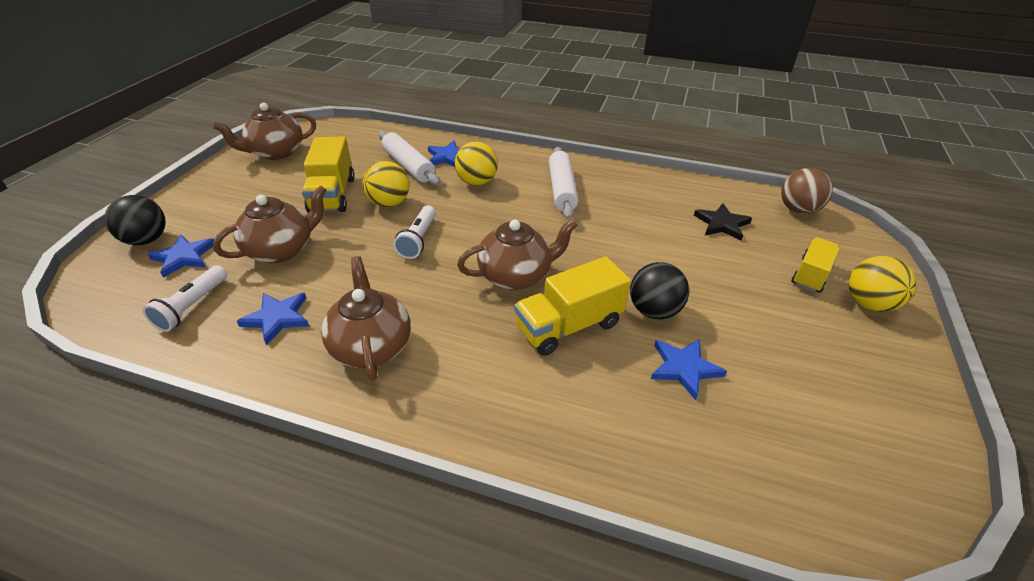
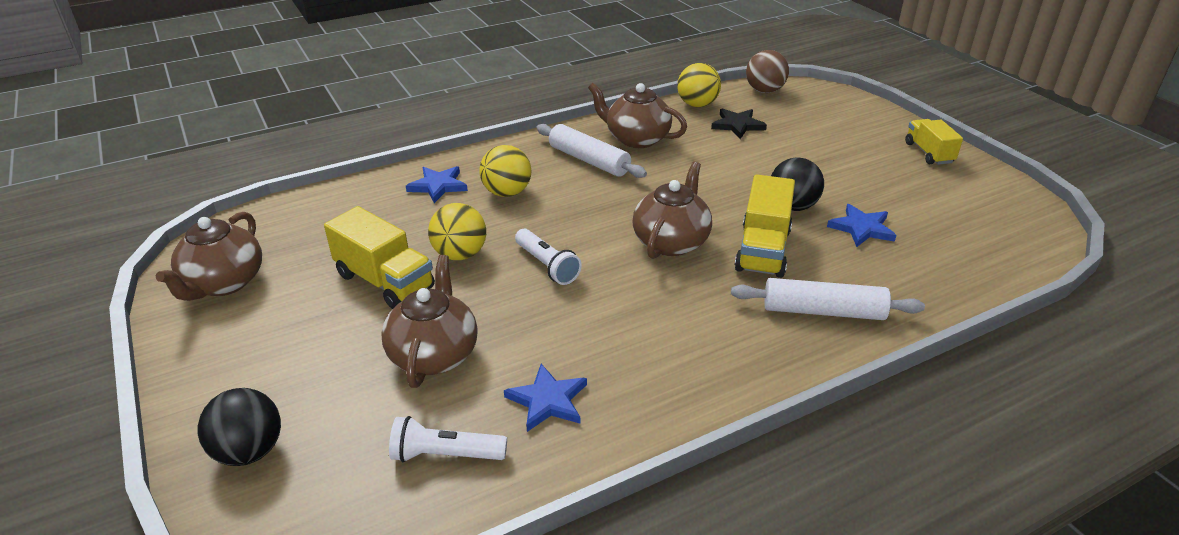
camera: 45 degrees left, 5 degrees down
white flashlight [143,265,227,332] -> white flashlight turned 120 degrees clockwise [389,416,507,462]
blue star [147,234,214,278] -> none
brown teapot [321,256,411,381] -> brown teapot moved to [588,83,687,148]
white rolling pin [379,131,440,185] -> white rolling pin moved to [731,278,925,320]
yellow truck [791,237,840,293] -> yellow truck moved to [905,119,963,165]
yellow ball [849,256,916,312] -> yellow ball moved to [677,63,721,107]

